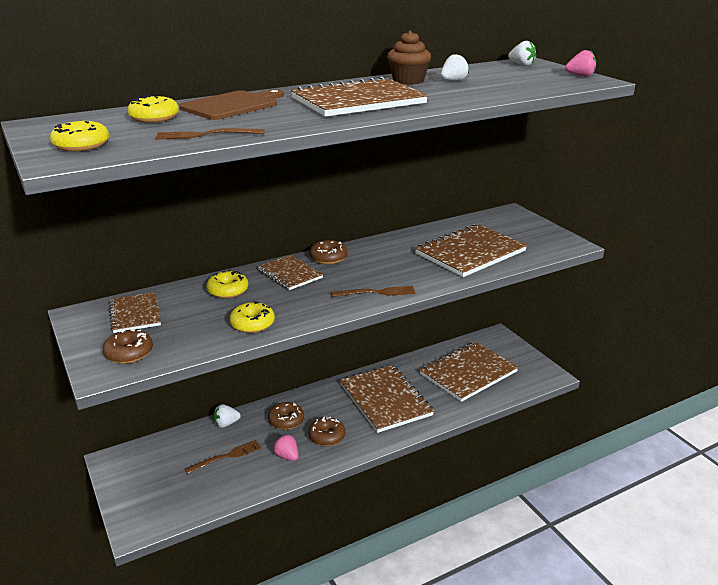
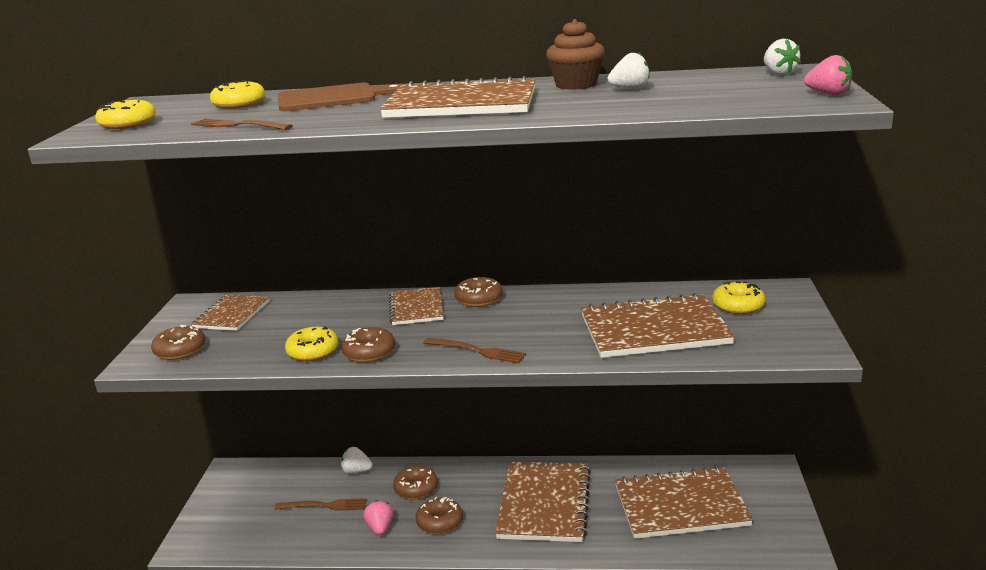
camera: 35 degrees right, 5 degrees down
yellow donut [206,270,249,298] -> yellow donut moved to [712,281,765,314]
none -> brown donut [341,327,395,363]

